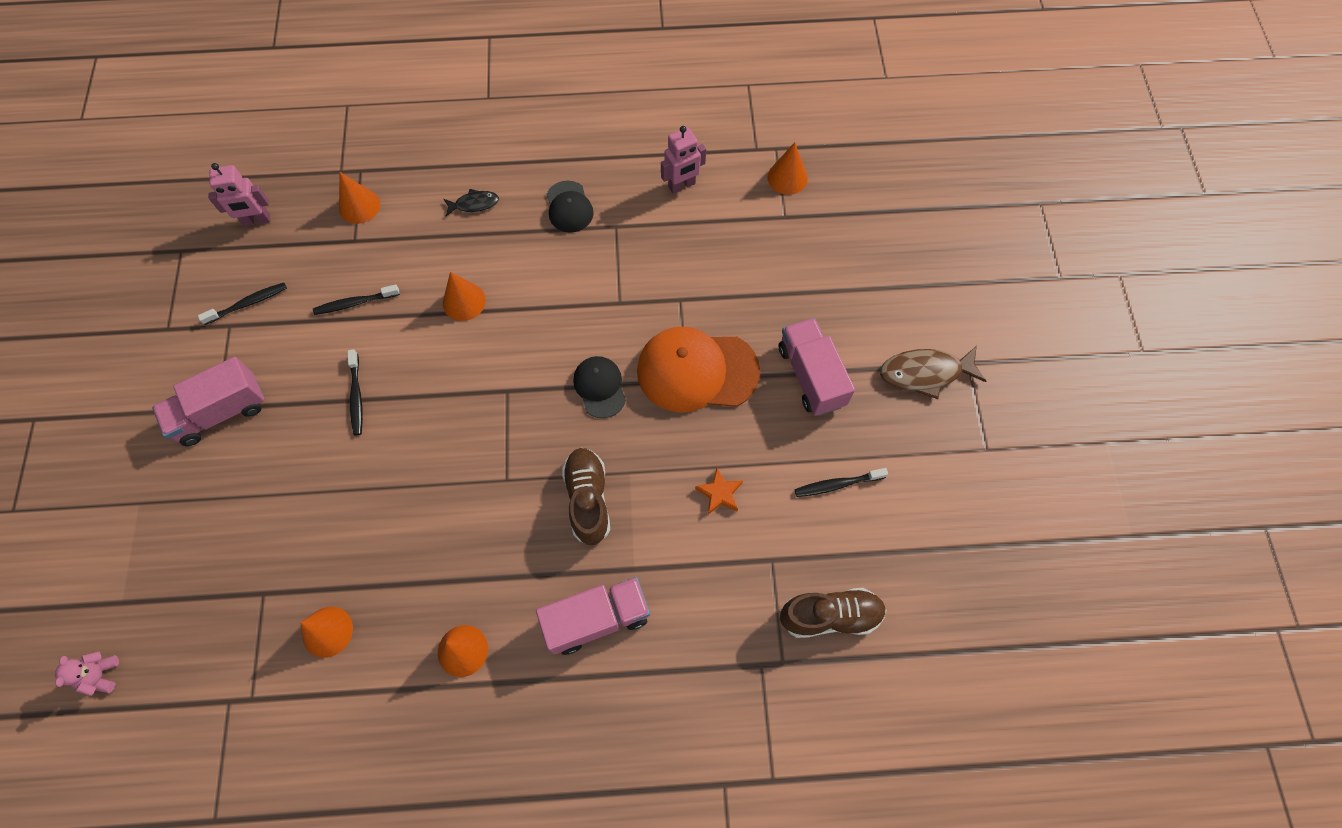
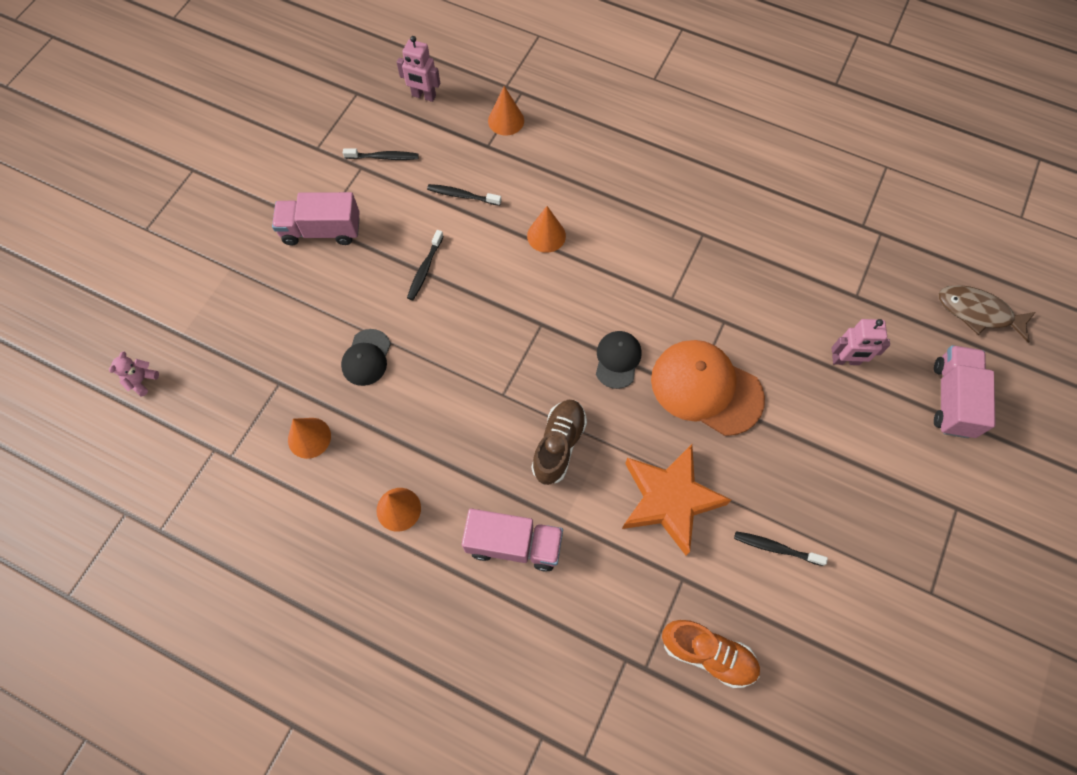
camera: 30 degrees right, 0 degrees up
black fish [444,189,499,216] -> none
black cap [546,180,594,233] -> black cap moved to [341,329,391,386]
pink robot [661,126,706,194] -> pink robot moved to [832,319,890,365]
orange star [695,468,743,515] -> orange star [622,444,731,555], size x2.41
orange cone [767,142,808,195] -> none
pink truck [779,318,855,416] -> pink truck moved to [934,345,996,438]
brown shoe [780,588,886,638] -> orange shoe [662,620,760,688]
brown fish [880,346,986,399] -> brown fish moved to [939,285,1036,343]

